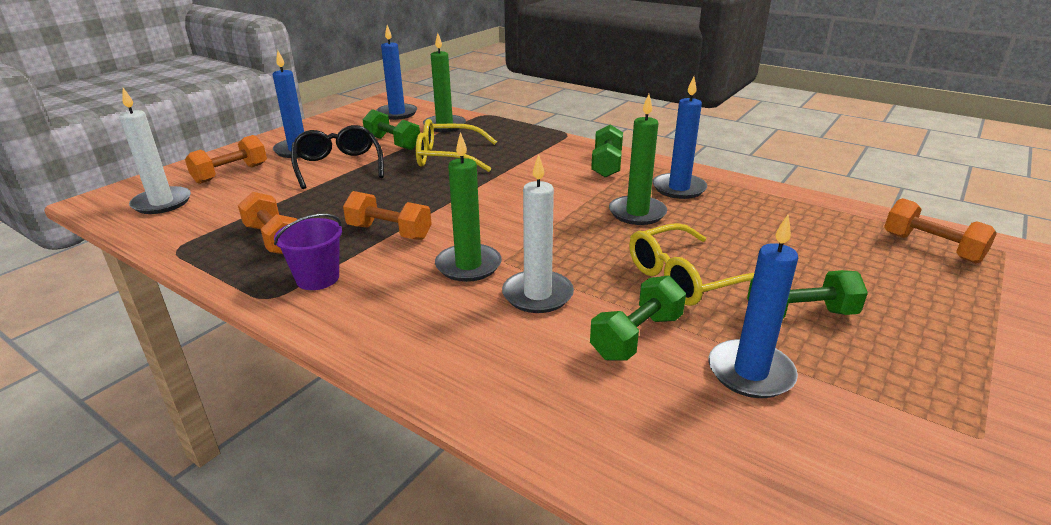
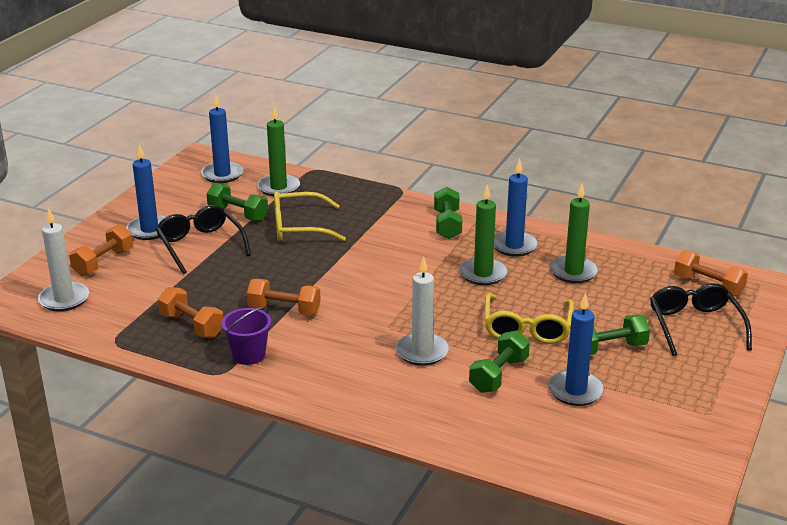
camera: 10 degrees left, 0 degrees up
green candle [435,132,502,282] -> green candle moved to [550,183,598,283]
yellow glasses [629,223,754,306] -> yellow glasses turned 45 degrees counterclockwise [484,293,574,344]
none -> black glasses [650,283,752,356]

